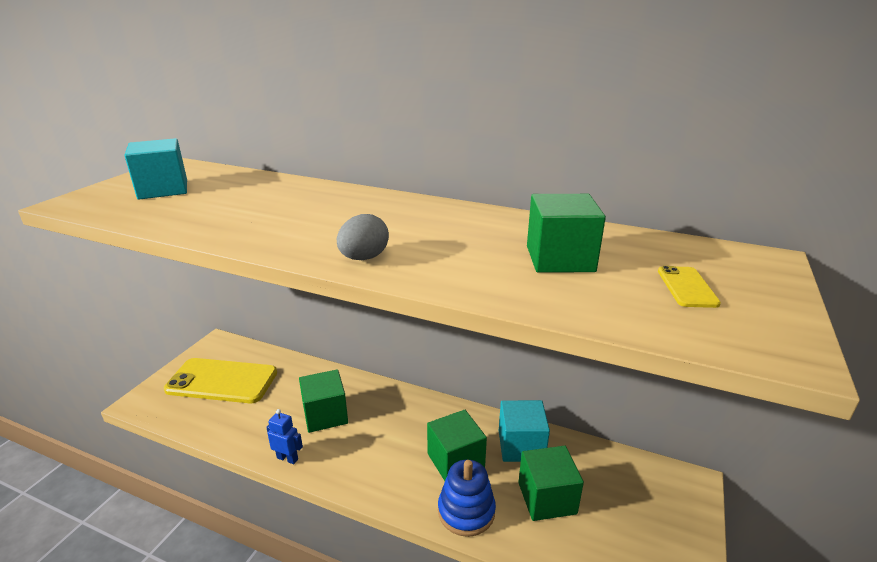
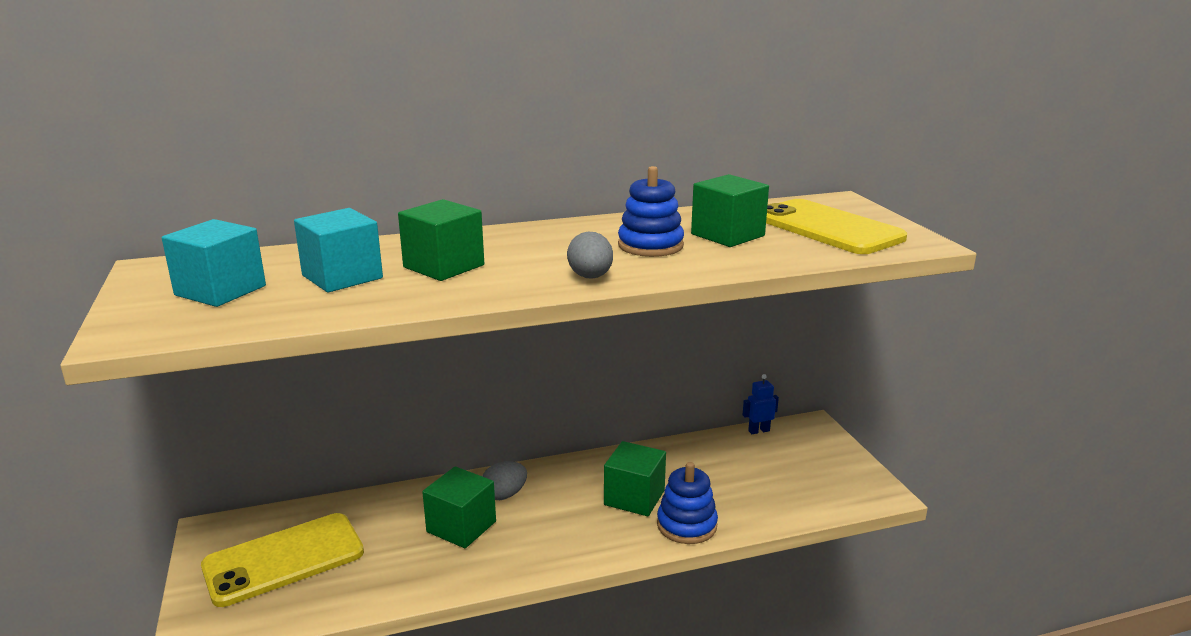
camera: 40 degrees left, 5 degrees down
blue robot [266,409,303,464] -> blue robot moved to [743,374,779,434]
turquoise cube [499,400,550,462] -> turquoise cube moved to [294,208,383,293]
green cube [518,446,584,521] -> green cube moved to [398,199,484,281]
yellow phone [658,266,721,308] -> yellow phone [766,199,907,254], size x2.39
none -> grey egg [482,461,527,500]
none -> blue stacking toy [618,166,684,257]

